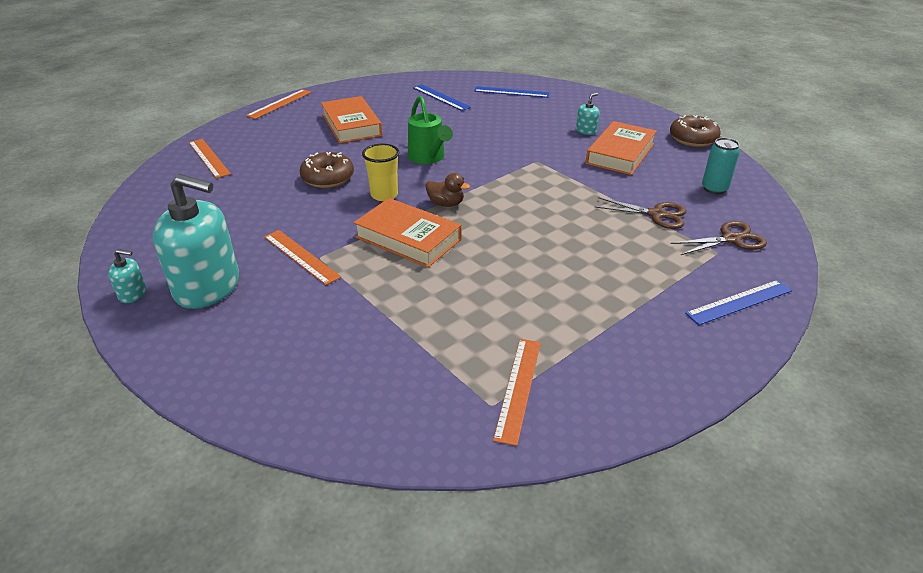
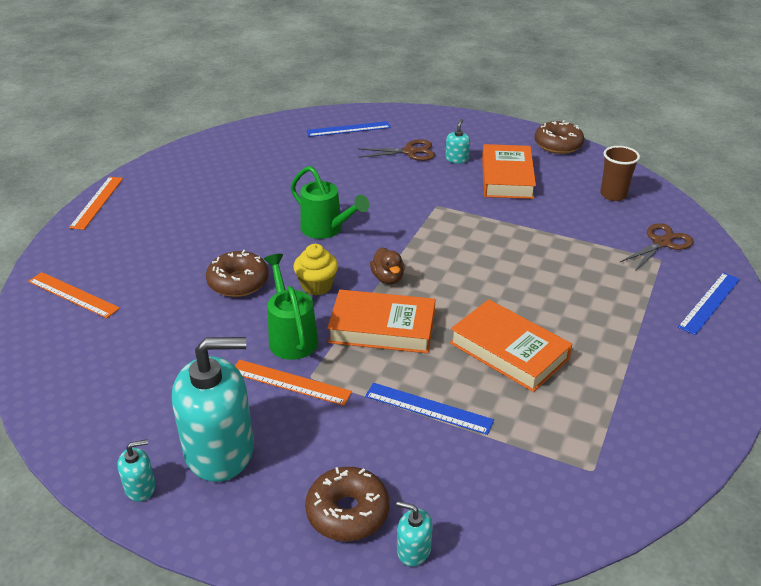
camera: 25 degrees left, 0 degrees up
orange book [321,96,382,144] -> orange book moved to [450,299,573,392]
yellow cup [362,144,400,201] -> yellow cupcake [293,244,338,295]
blue ruler [413,84,471,111] -> blue ruler moved to [365,383,494,435]
brown duck [425,173,470,207] -> brown duck turned 75 degrees clockwise [370,247,404,284]
orange ruler [493,339,541,446] -> none
brown scissors [595,197,687,229] -> brown scissors moved to [357,139,435,161]
turquoise can [702,138,740,194] -> brown cup [600,146,640,201]
none -> green watering can [264,254,318,360]
none -> brown donut [305,467,389,541]
none -> turquoise soap dispenser [396,501,433,566]

